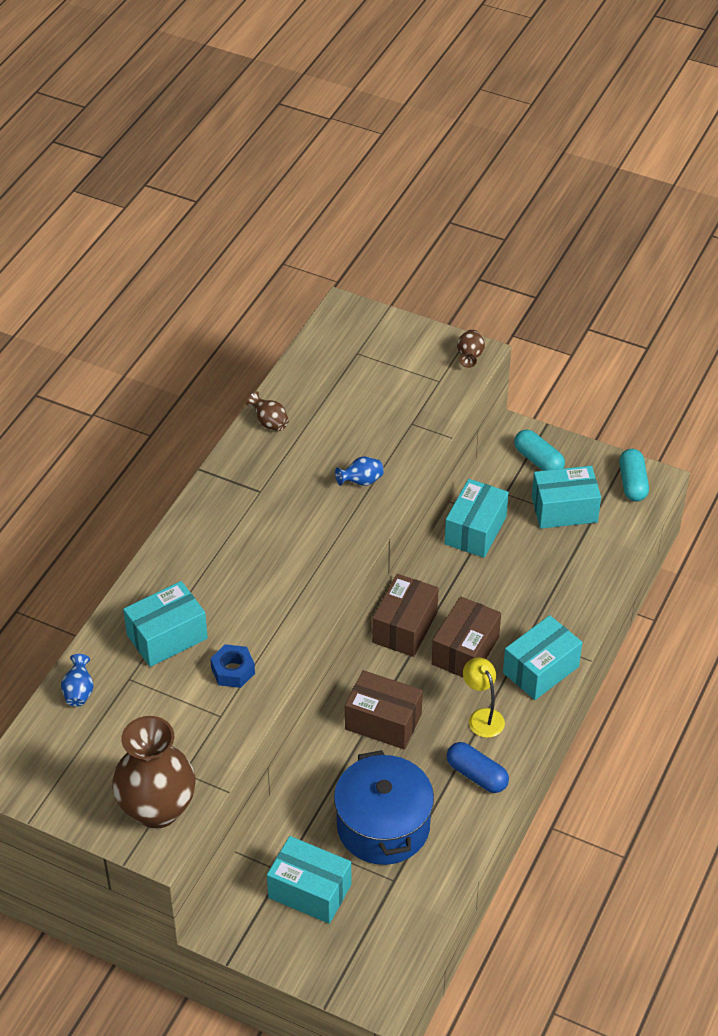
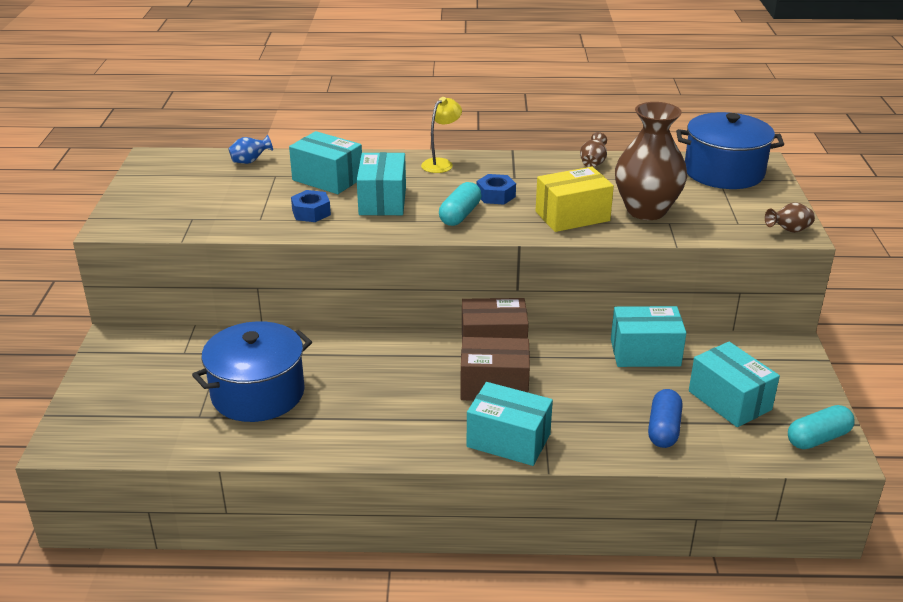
camera: 65 degrees right, 15 degrees down
brown vase [112,716,195,829] -> brown vase moved to [615,102,687,220]
turquoise box [267,836,351,924] -> turquoise box moved to [357,152,406,215]
blue vase [335,457,384,486] -> yellow box [536,167,614,232]
brown box [345,670,423,749] -> none
blue capsule [447,742,509,793] -> blue capsule moved to [648,389,682,448]
yellow lamp [463,657,505,738] -> yellow lamp moved to [421,97,462,173]
turquoise capsule [514,429,565,471] -> turquoise capsule moved to [439,182,481,226]
none -> blue nut [477,174,516,204]
none -> blue pot [676,112,784,189]

